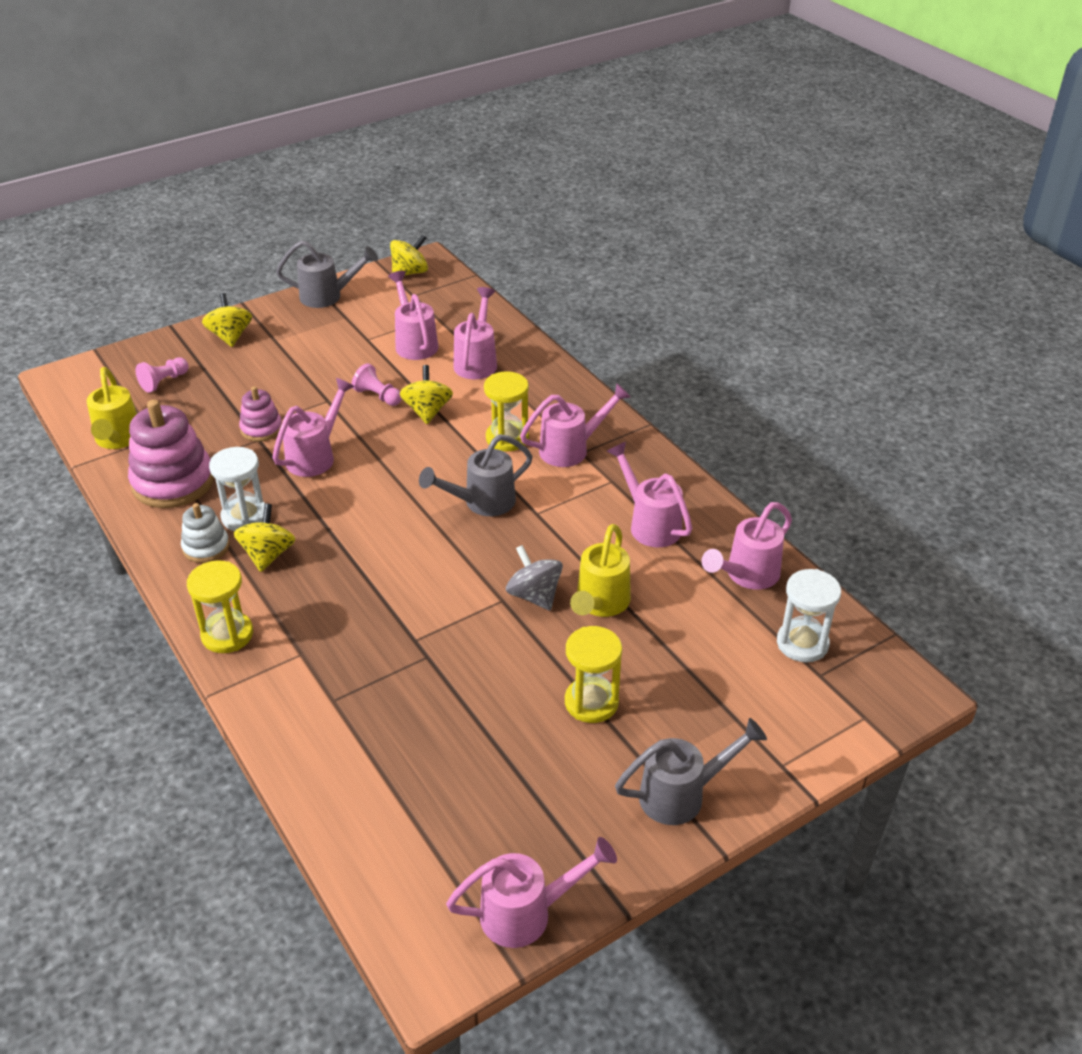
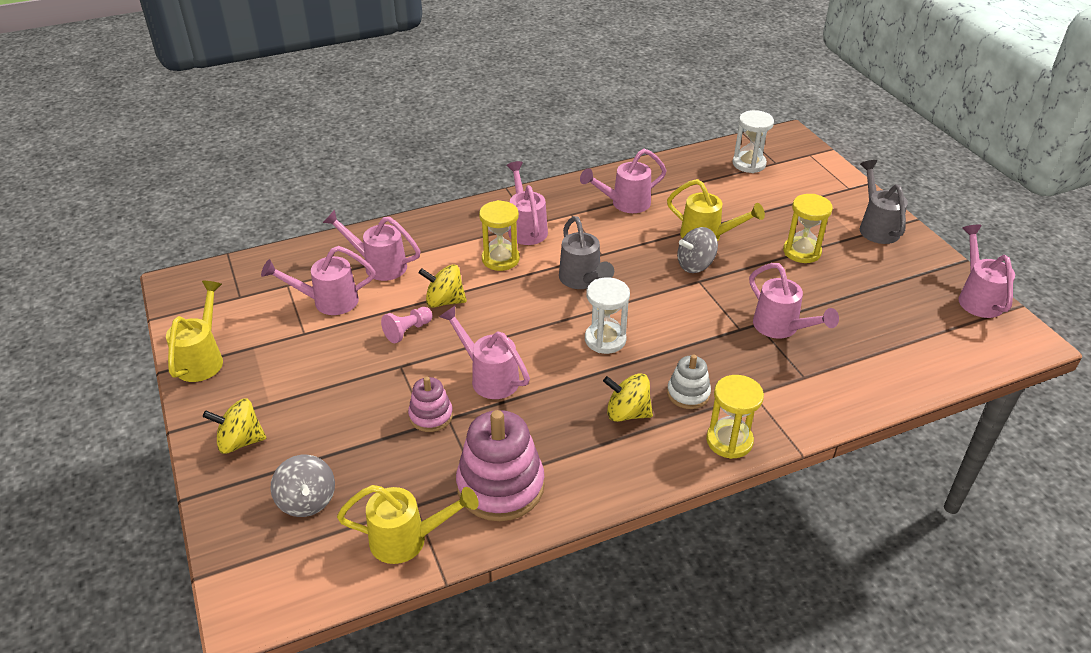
camera: 80 degrees left, 0 degrees up
pink pawn [136,357,189,393] -> grey spinning top [270,455,335,517]
white stacking toy [181,503,230,563] -> white stacking toy moved to [667,354,711,409]
white hourglass [209,447,266,531] -> white hourglass moved to [585,278,630,354]
grey watering can [276,240,378,308] -> yellow watering can [166,281,223,382]
yellow spinning top [390,235,428,276] -> none
pink watering can [702,502,792,590] -> pink watering can moved to [749,263,839,339]

